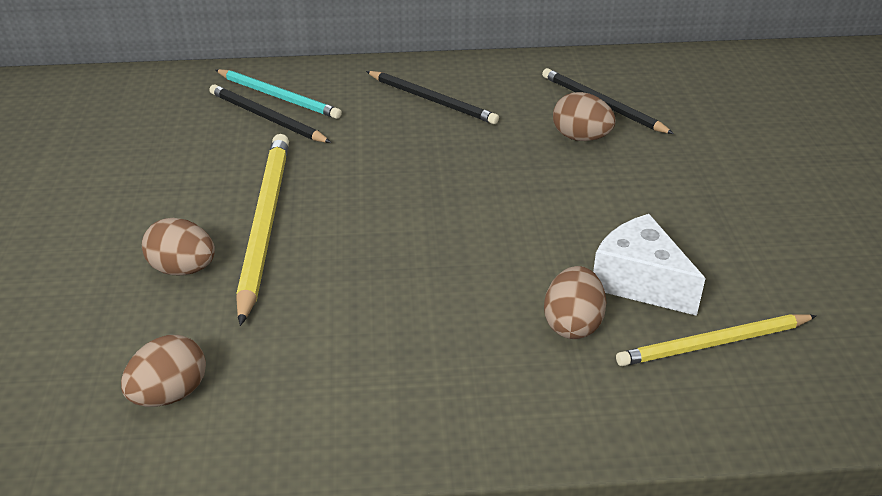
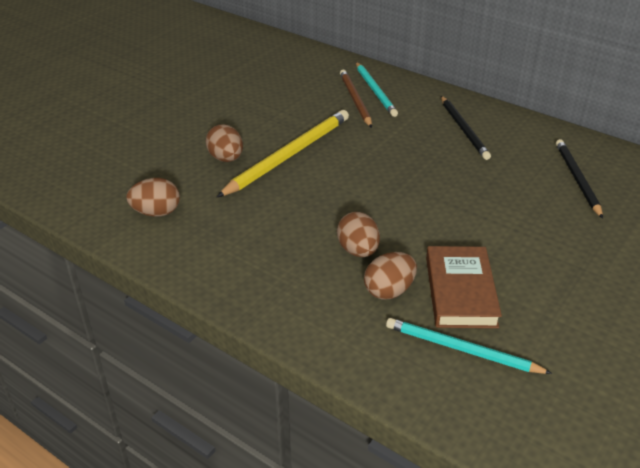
camera: 40 degrees right, 0 degrees up
black pencil [209,84,332,143] -> brown pencil [340,70,372,128]
brown egg [553,92,616,141] -> brown egg moved to [337,212,380,257]
white cheese [593,214,706,316] -> brown book [426,246,502,328]
yellow pencil [616,314,816,366] -> turquoise pencil [386,318,552,374]

